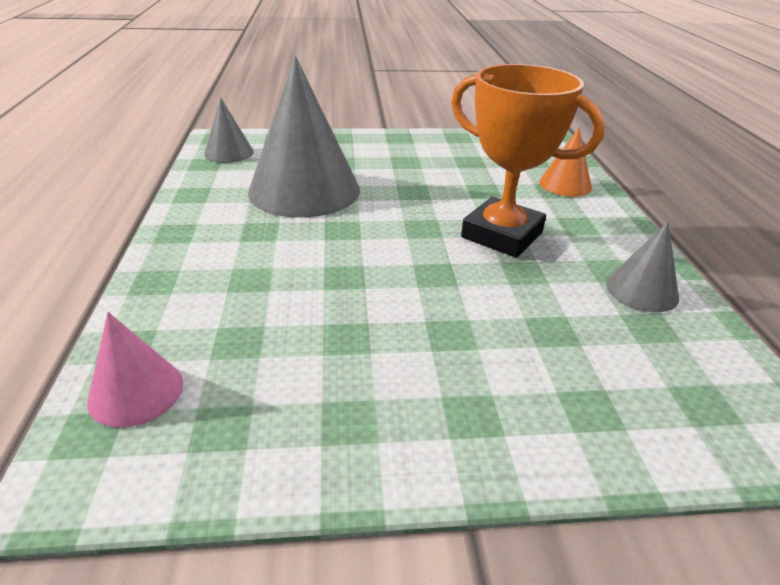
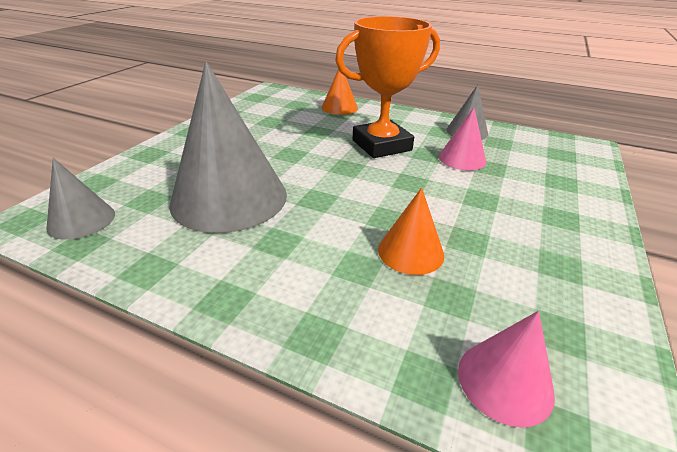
camera: 60 degrees left, 0 degrees up
none -> orange cone [378,188,444,275]
none -> pink cone [439,108,486,171]

